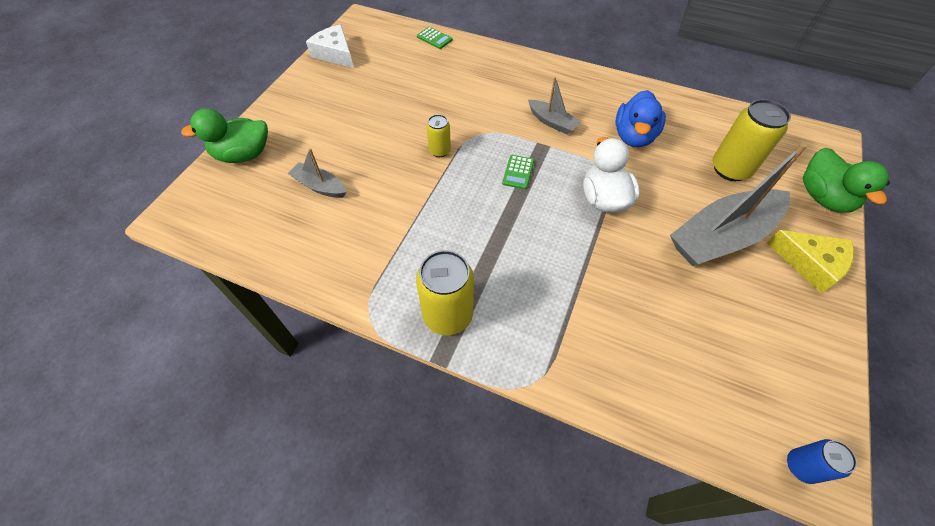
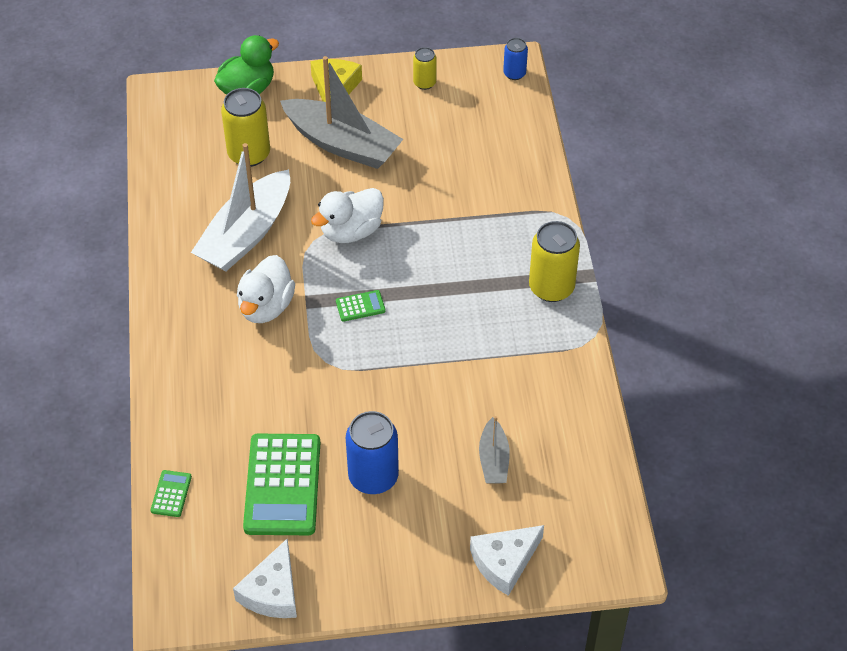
camera: 120 degrees left, 5 degrees down
green duck [181,108,268,163] -> white cheese [470,525,544,596]
yellow can [427,114,451,157] -> yellow can moved to [413,47,437,90]
grey boat [528,77,581,134] -> white duck [237,255,295,323]
blue duck [615,90,666,147] -> white boat [191,143,290,271]
none -> green calculator [243,434,320,535]
none -> blue can [346,411,399,494]

